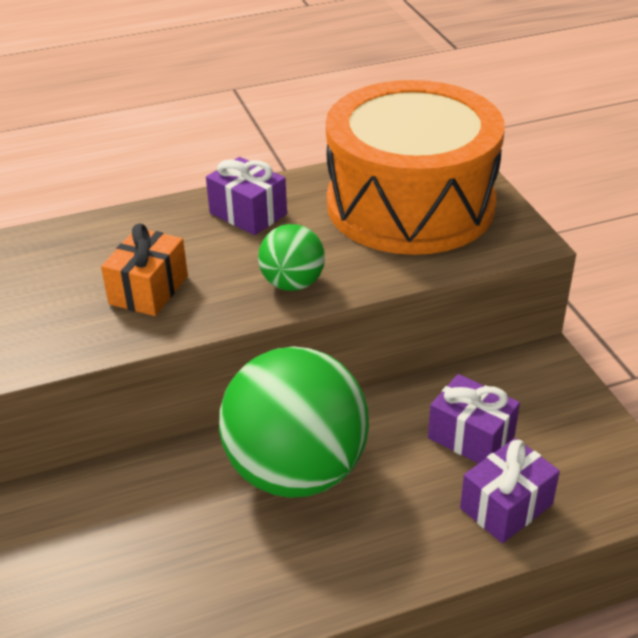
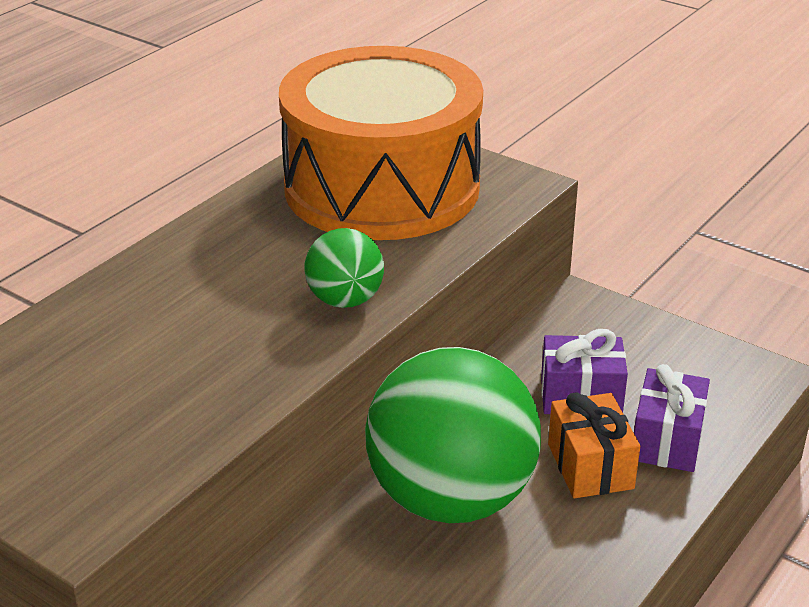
camera: 35 degrees left, 5 degrees down
orange gift [101,223,188,316] -> orange gift moved to [548,393,640,498]
purple gift [206,157,287,235] -> none

